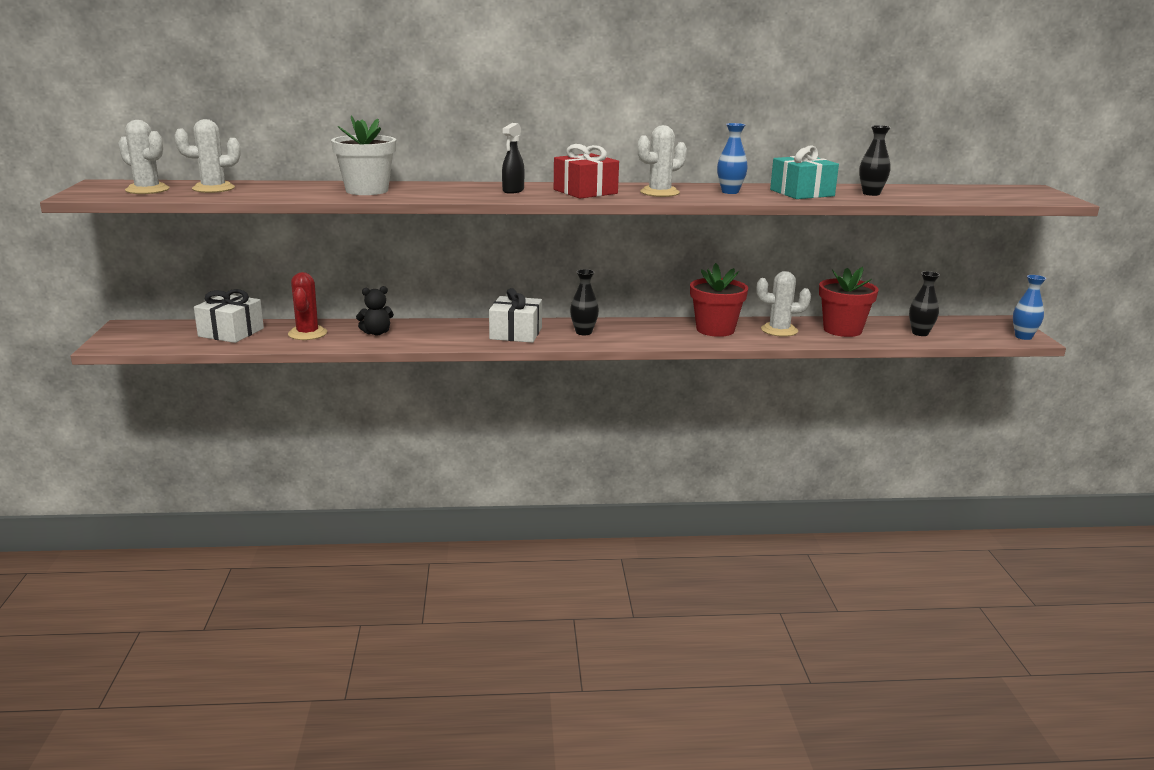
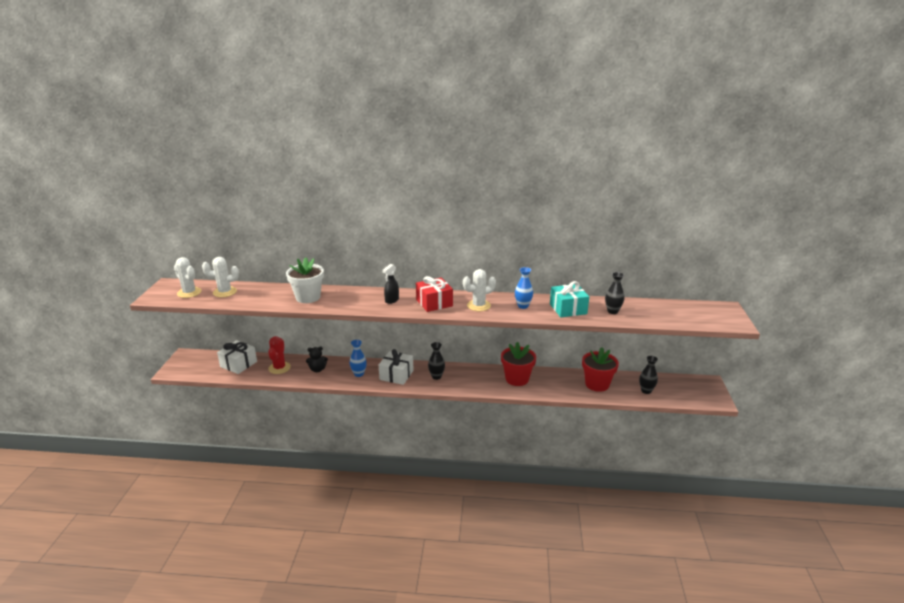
camera: 10 degrees right, 5 degrees up
white cactus [756,271,811,337] -> none
blue vase [1013,275,1046,340] -> blue vase moved to [349,340,367,377]

